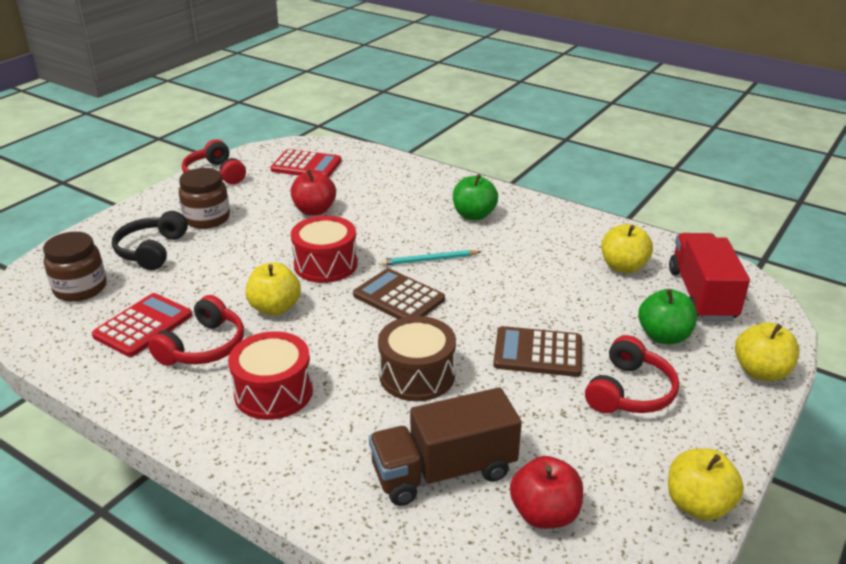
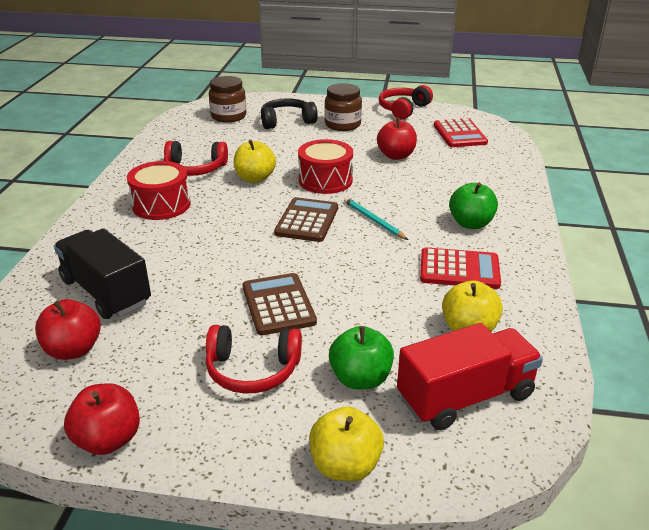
camera: 65 degrees right, 0 degrees up
red calculator [92,293,192,357] -> red calculator moved to [420,247,501,289]
brown truck [369,387,522,506] -> black truck [54,228,151,319]
brown drum [378,316,456,401] -> none
yellow apple [668,448,744,521] -> red apple [64,383,140,455]

